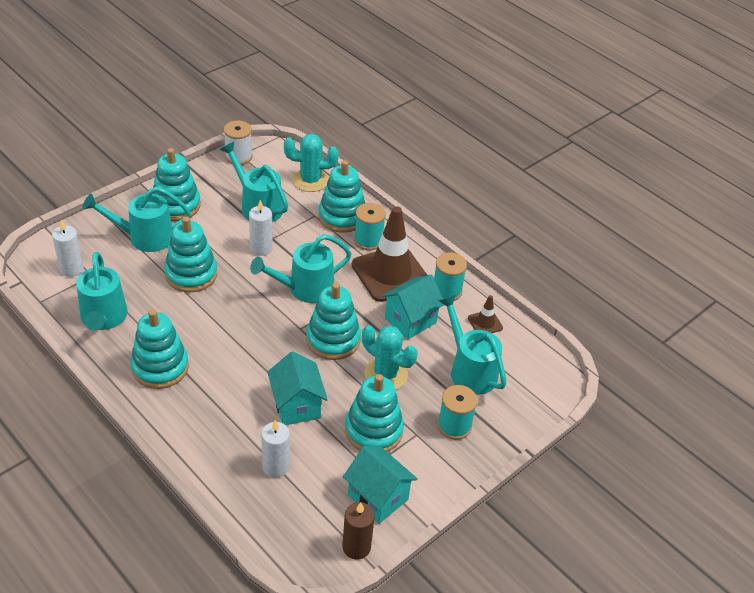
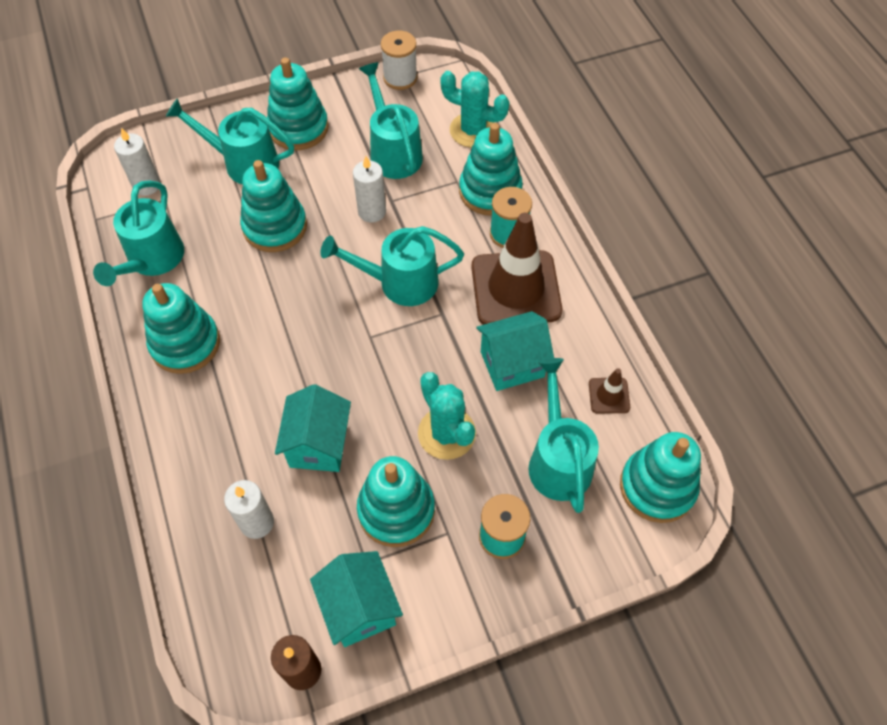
camera: 25 degrees right, 15 degrees up
turquoise stacking toy [306,283,361,360] -> turquoise stacking toy moved to [620,432,701,523]
turquoise spool [434,252,467,301] -> none

